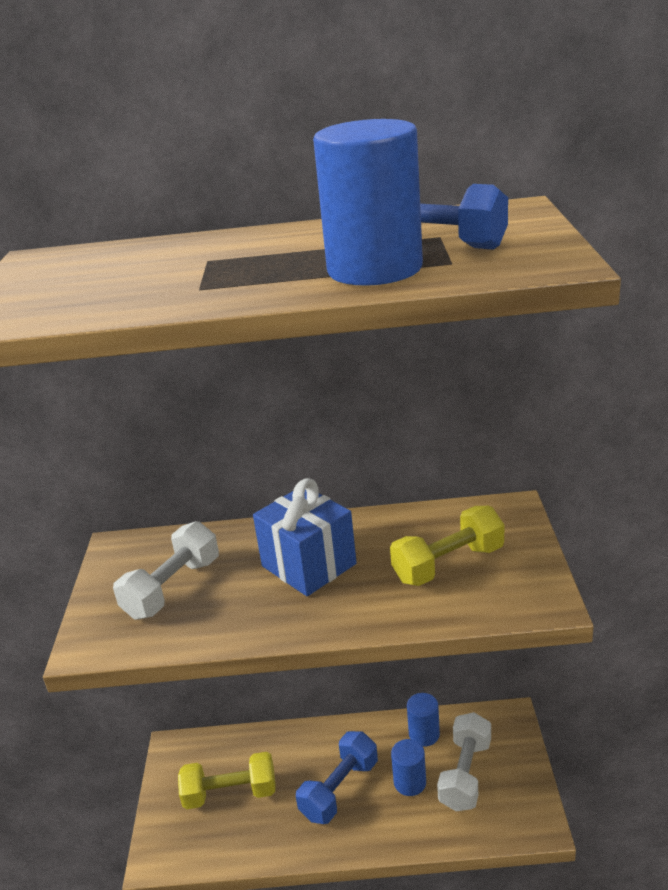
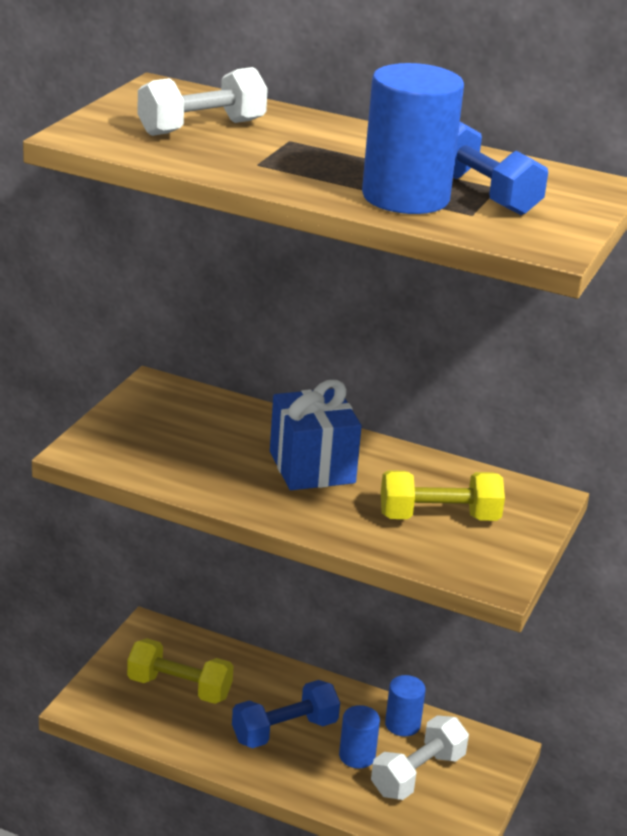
camera: 20 degrees right, 0 degrees up
white dumbbell [113,521,219,620] -> white dumbbell moved to [137,67,268,136]

